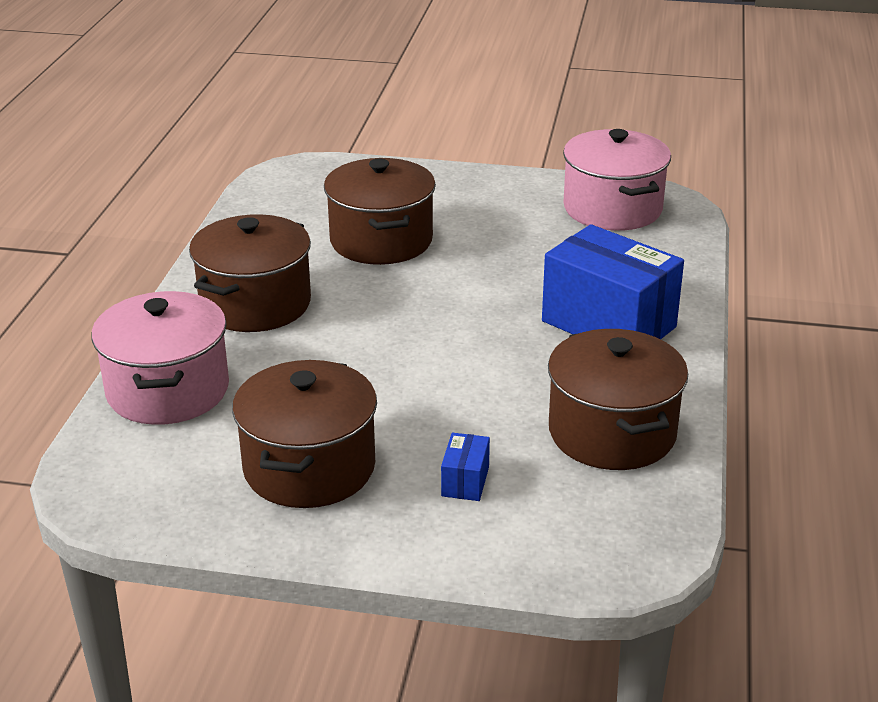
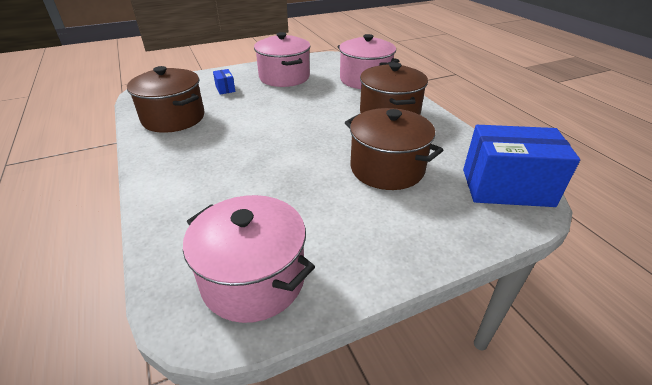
camera: 145 degrees right, 5 degrees up
brown pot [232,360,377,508] -> pink pot [254,32,311,87]
blue box [542,224,684,340] -> blue box moved to [463,125,580,207]

